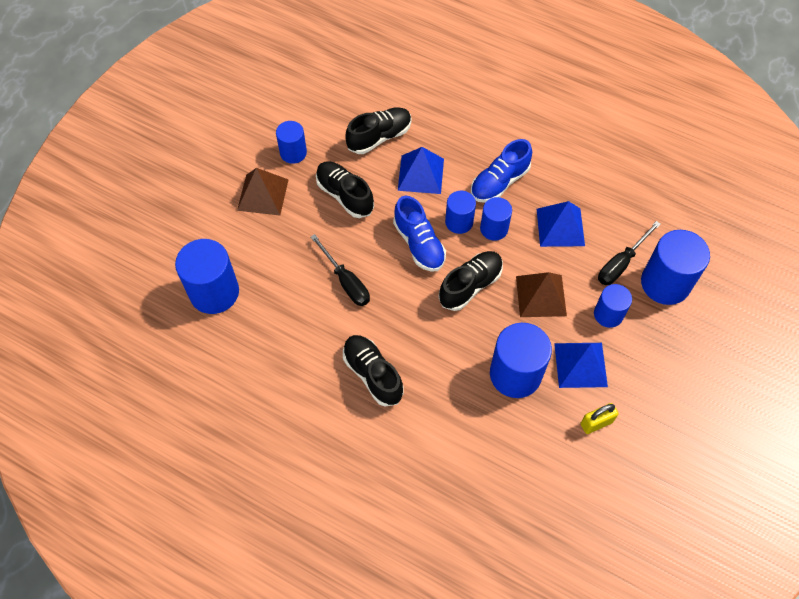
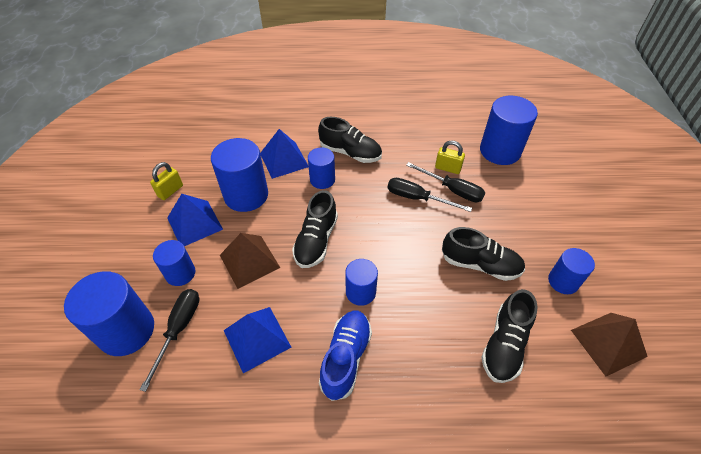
camera: 150 degrees right, 10 degrees down
brown pyramid [237,168,289,215] -> brown pyramid moved to [571,313,648,376]
blue shoe [393,196,446,272] -> none
blue pyramid [398,147,444,194] -> blue pyramid moved to [260,129,309,179]
blue cylinder [480,197,512,241] -> blue cylinder moved to [308,147,335,189]
none -> black screwdriver [406,162,485,202]
none -> yellow padlock [435,141,465,174]

